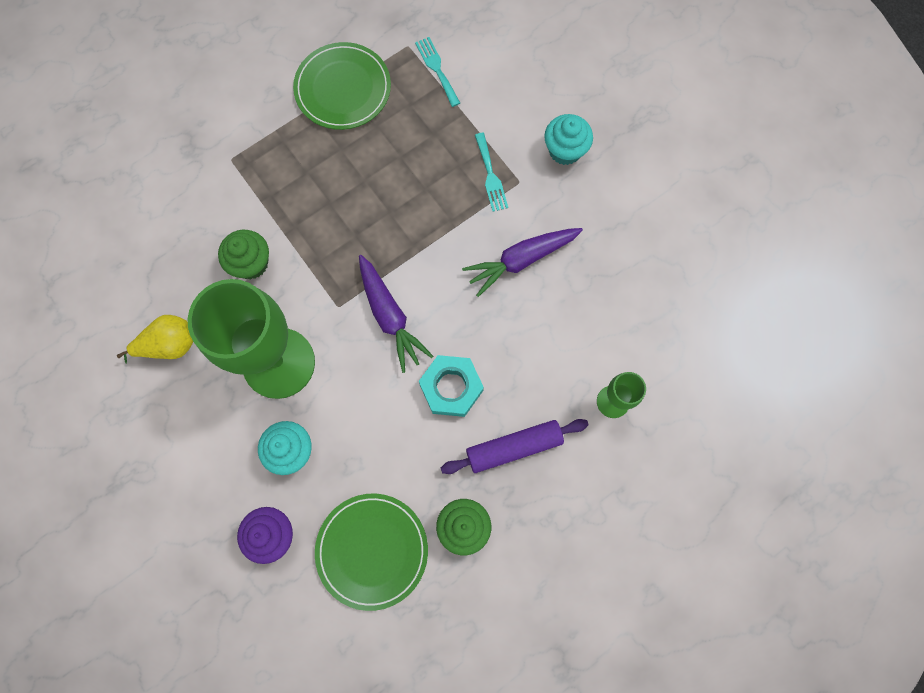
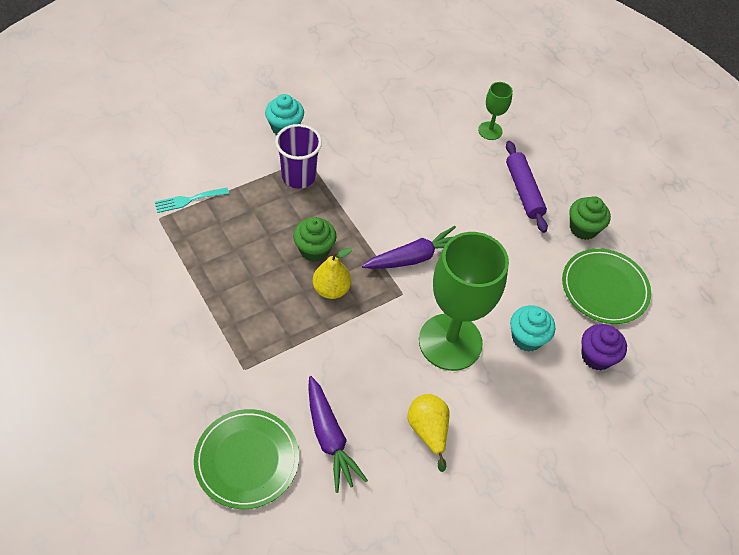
camera: 90 degrees left, 20 degrees down
green cupcake [218,230,269,279] -> green cupcake moved to [293,217,336,262]
green plate [293,42,391,130] -> green plate moved to [194,409,299,509]
turquoise nut [419,355,484,417] -> none
purple carrot [462,228,583,297] -> purple carrot moved to [308,376,368,493]
turquoise fork [475,133,508,212] -> purple cup [275,124,322,188]
none -> yellow pear [313,248,352,299]

